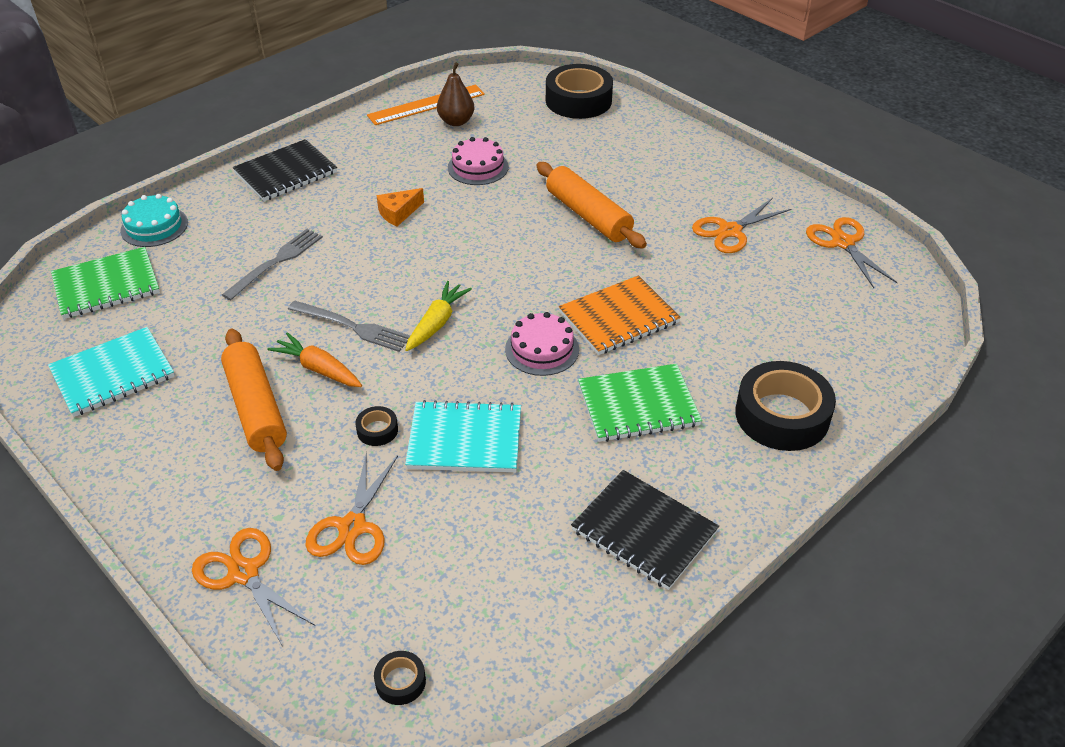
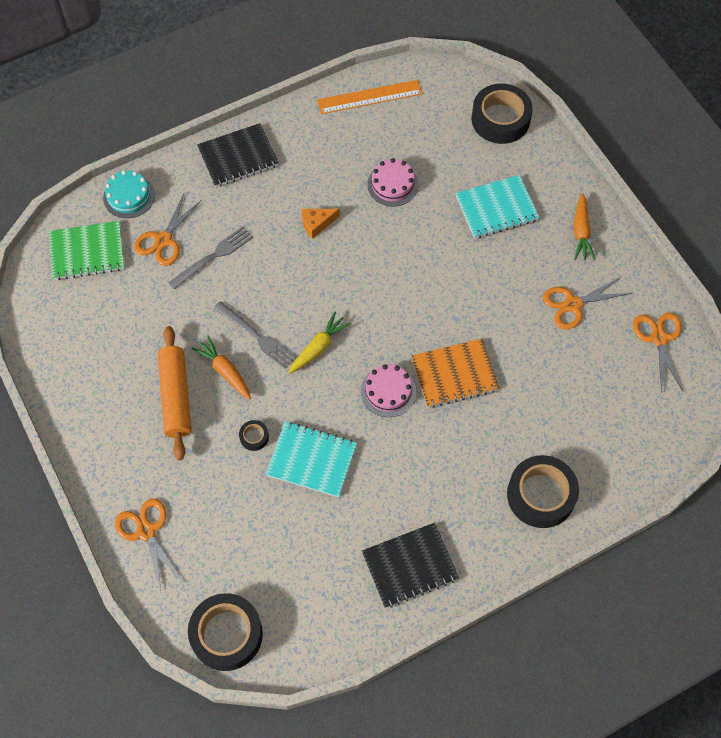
camera: 15 degrees right, 20 degrees up
turquoise notebook [48,327,175,417] -> turquoise notebook moved to [456,175,540,239]
orange scissors [305,452,398,565] -> orange scissors moved to [134,194,202,266]
black tape [374,651,426,705] -> black tape [188,593,263,671], size x2.30
brown pear [437,62,475,126] -> none
orange rolling pin [536,162,647,249] -> none
black notebook [571,470,719,590] -> black notebook turned 75 degrees counterclockwise [362,523,459,608]
green notebook [578,364,702,442] -> none
none -> orange carrot [574,193,595,261]

